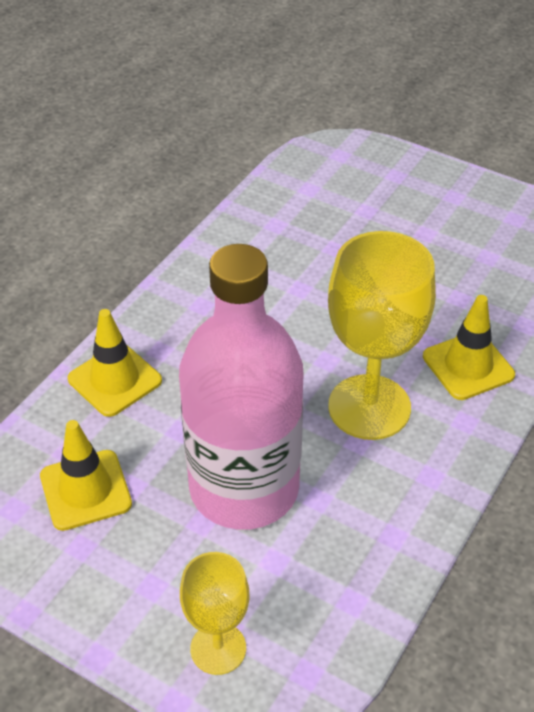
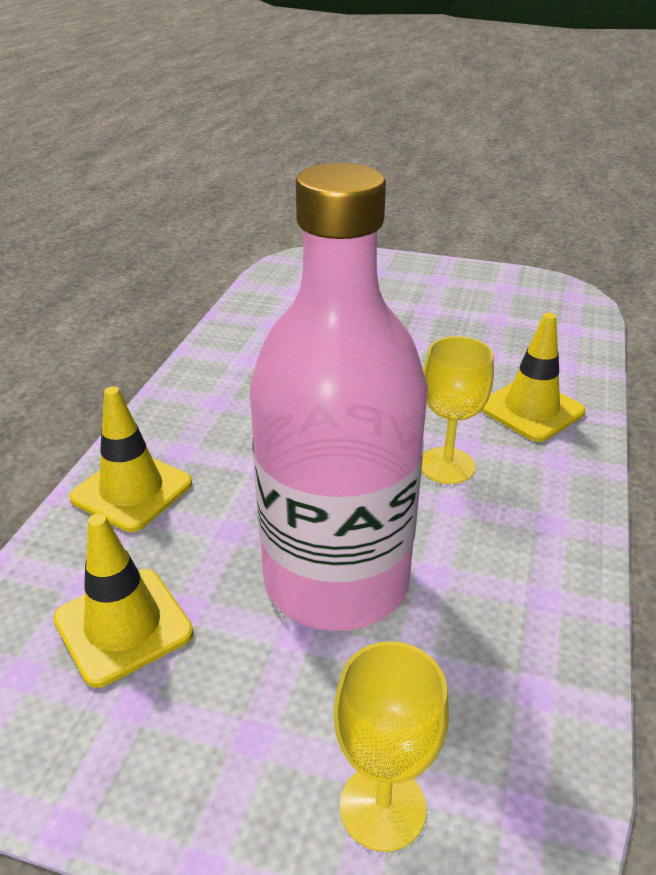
camera: 15 degrees left, 10 degrees down
yellow goblet [328,231,436,440] -> yellow goblet [421,336,494,484], size x0.57

